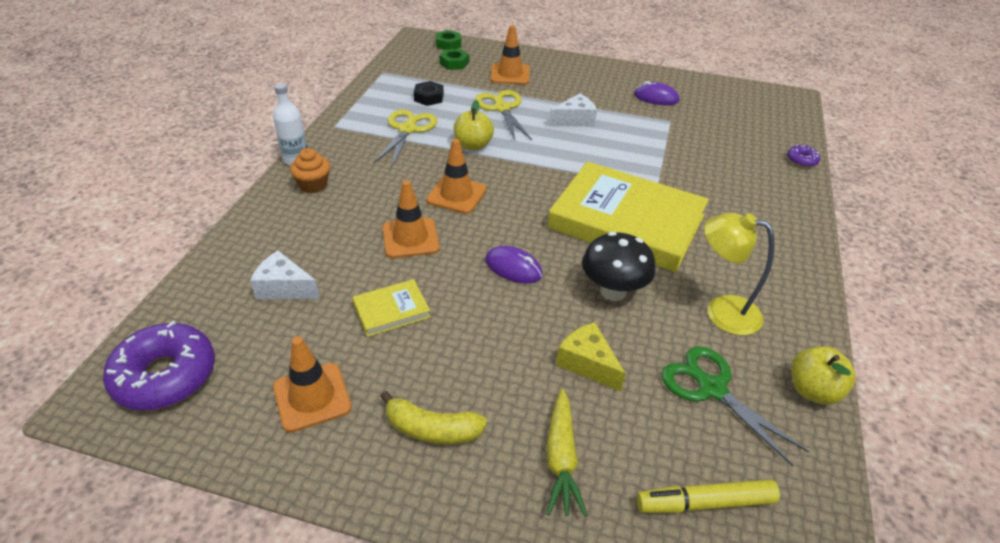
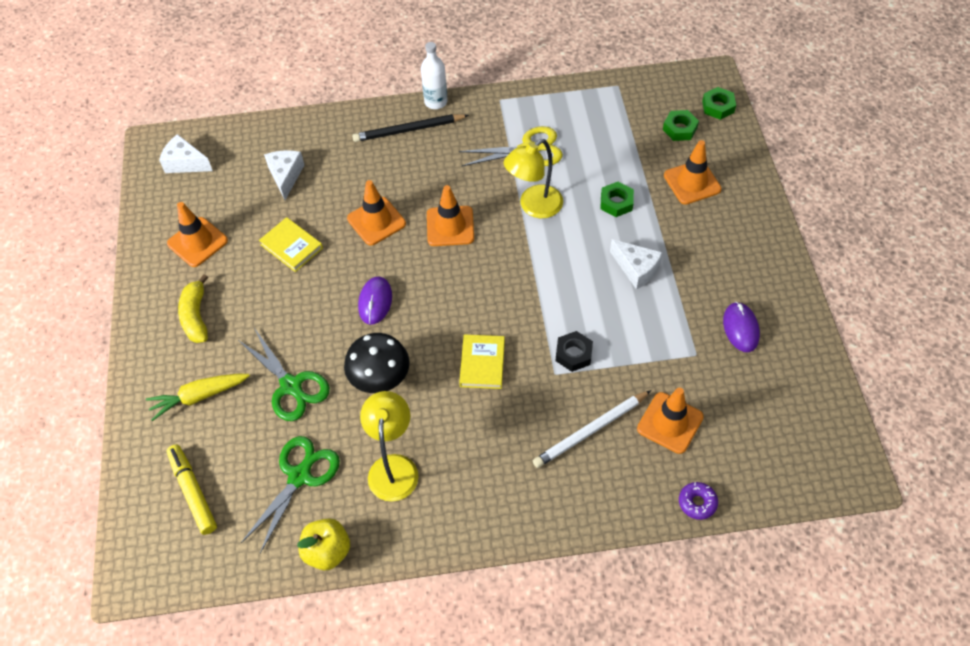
camera: 70 degrees right, 15 degrees up
purple donut [103,321,215,410] -> white cheese [159,134,213,173]
orange cupcake [290,148,330,193] -> black pencil [352,114,469,142]
black nut [414,81,444,106] -> black nut moved to [556,331,593,372]
yellow apple [454,100,494,151] -> yellow lamp [504,139,563,218]
yellow scissors [475,90,532,140] -> green nut [600,182,634,217]
yellow book [548,161,709,272] -> yellow book [459,334,505,389], size x0.42
yellow cheese [556,322,626,391] -> green scissors [238,328,330,421]
none -> white pencil [533,390,651,468]
none -> orange traffic cone [637,388,704,454]

